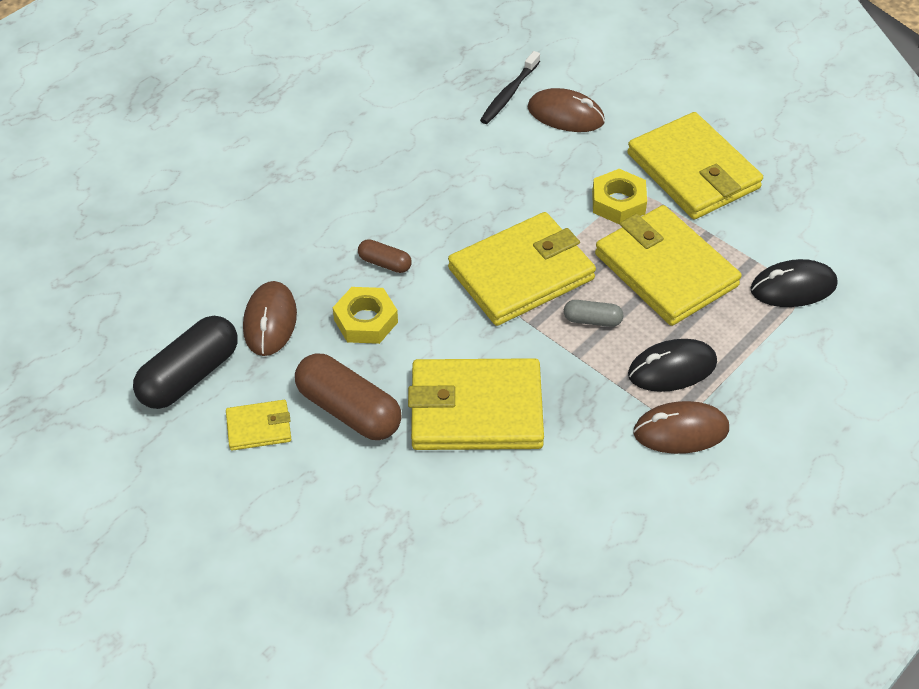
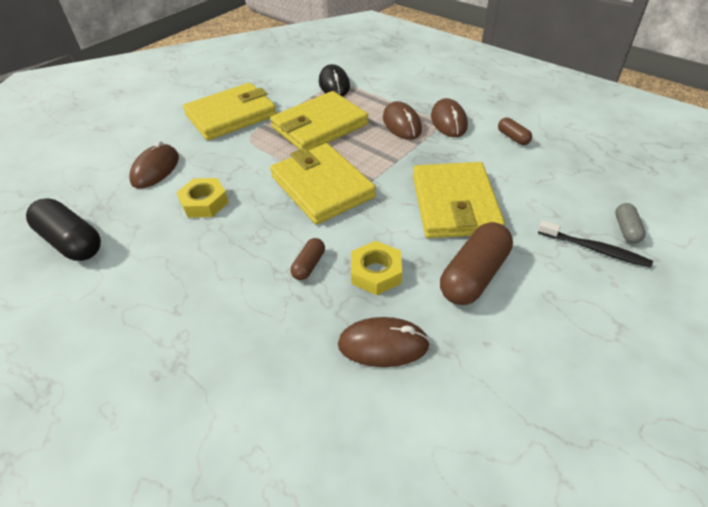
camera: 90 degrees left, 5 degrees down
black capsule [133,316,238,409] -> black capsule moved to [26,198,101,261]
yellow wallet [226,400,291,451] -> none
black toothbrush [480,51,540,124] -> black toothbrush moved to [538,220,653,268]
grey capsule [564,300,623,327] -> grey capsule moved to [615,203,646,244]
yellow nut [592,169,647,225] -> yellow nut moved to [176,178,229,218]
black mouse [628,339,717,392] -> brown mouse [383,101,422,140]
none -> brown capsule [498,118,532,145]

